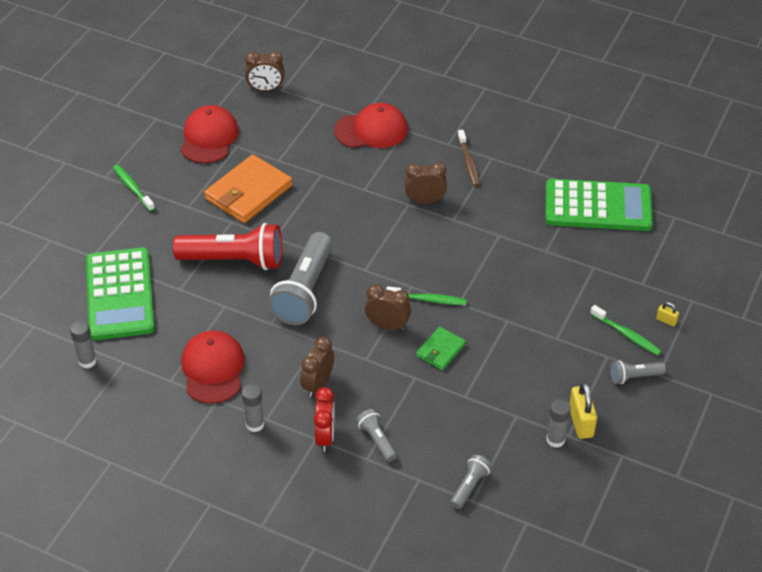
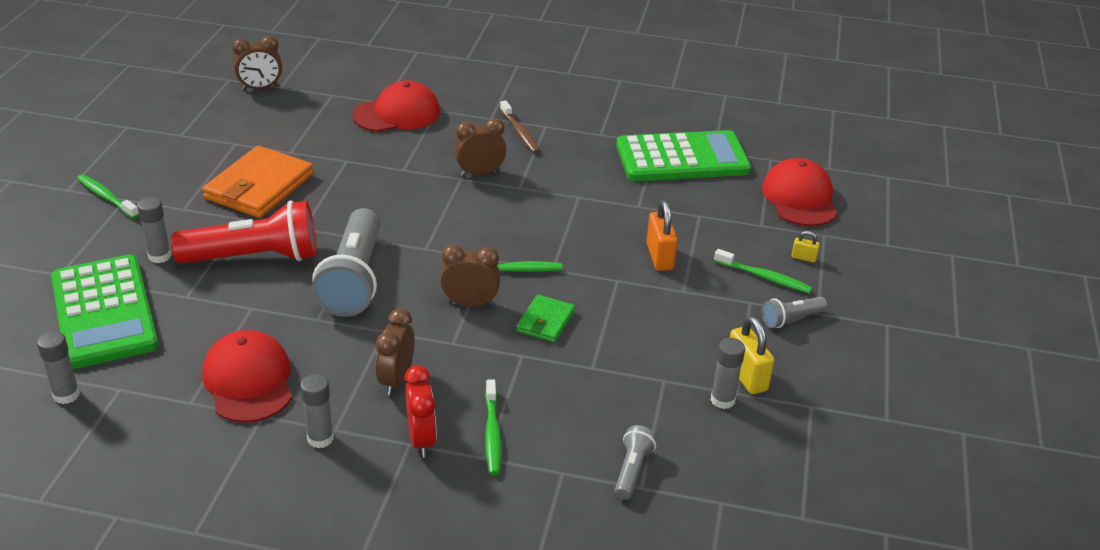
camera: 15 degrees left, 10 degrees down
red cap [181,105,239,163] -> red cap moved to [762,158,838,226]
grey flashlight [356,409,397,462] -> green toothbrush [485,379,502,475]
none -> grey glue stick [137,197,171,263]
none -> orange padlock [647,200,678,271]

